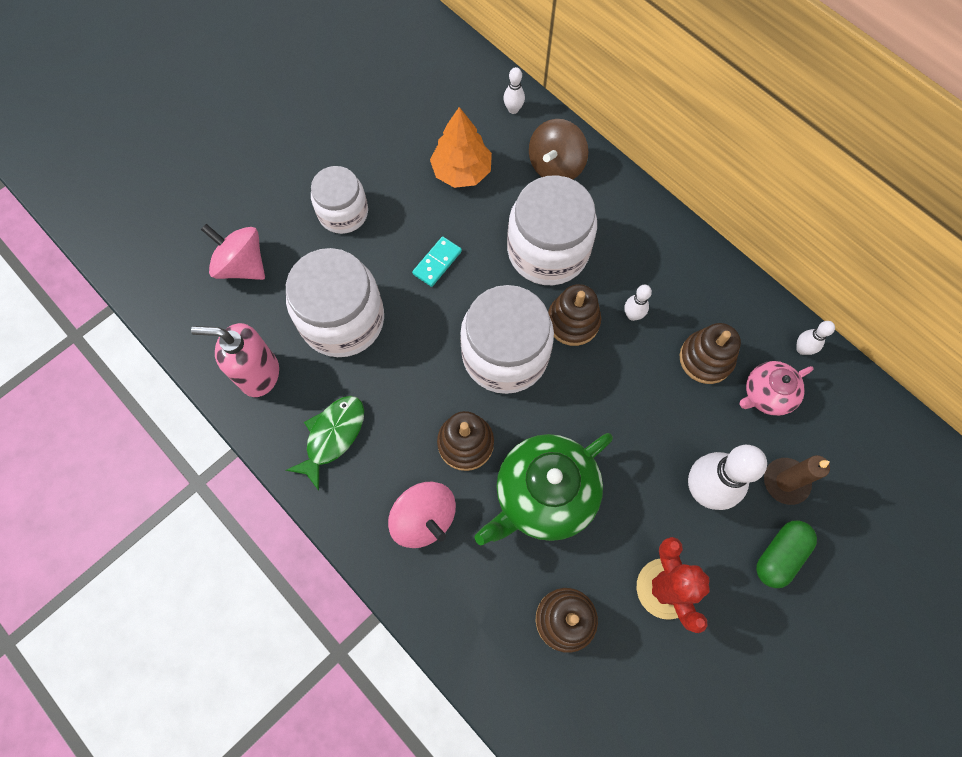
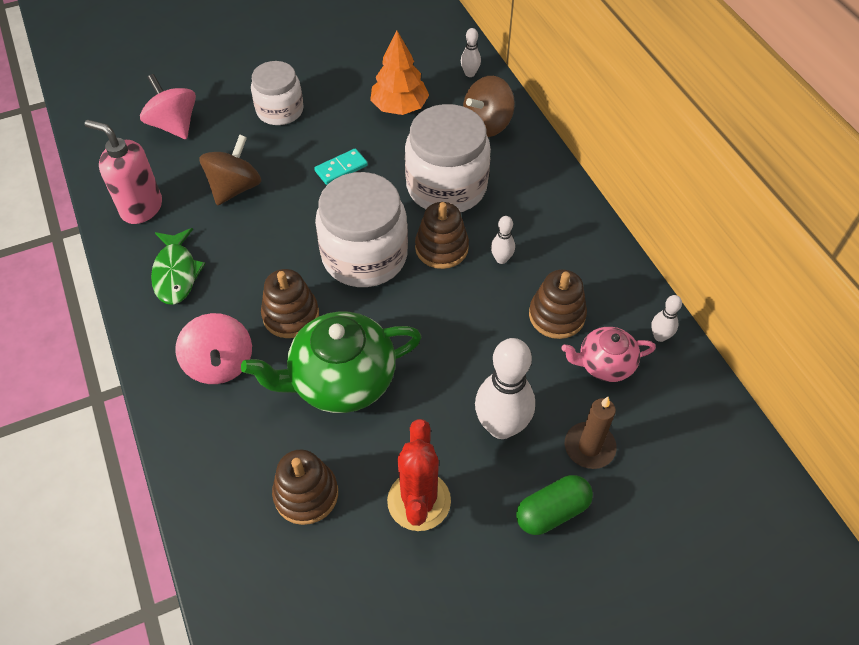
camera: 20 degrees right, 15 degrees down
white jar [286,248,384,357] -> brown spinning top [200,134,261,205]
green fish [286,396,364,491] -> green fish turned 120 degrees clockwise [151,228,206,305]

